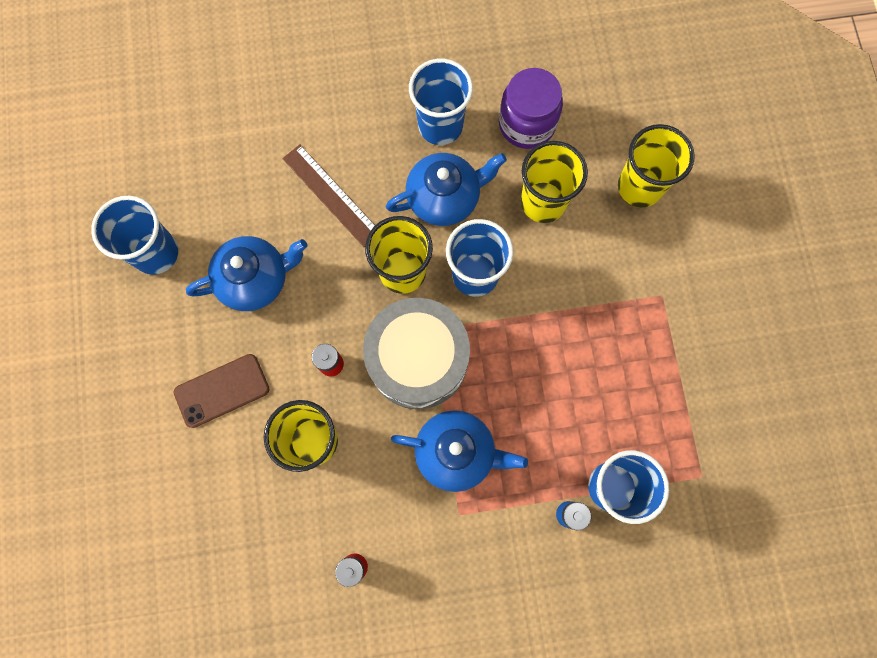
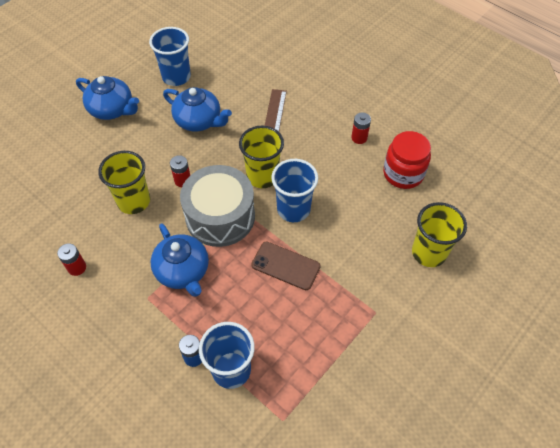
camera: 50 degrees right, 20 degrees down
brown phone [174,354,269,428] -> brown phone moved to [251,242,320,290]
blue teapot [386,153,507,226] -> blue teapot moved to [76,76,139,120]
blue cup [409,59,473,145] -> red battery [351,112,371,144]
purple jar [499,68,563,149] -> red jar [383,131,431,189]
yellow cup [521,141,588,223] -> none

